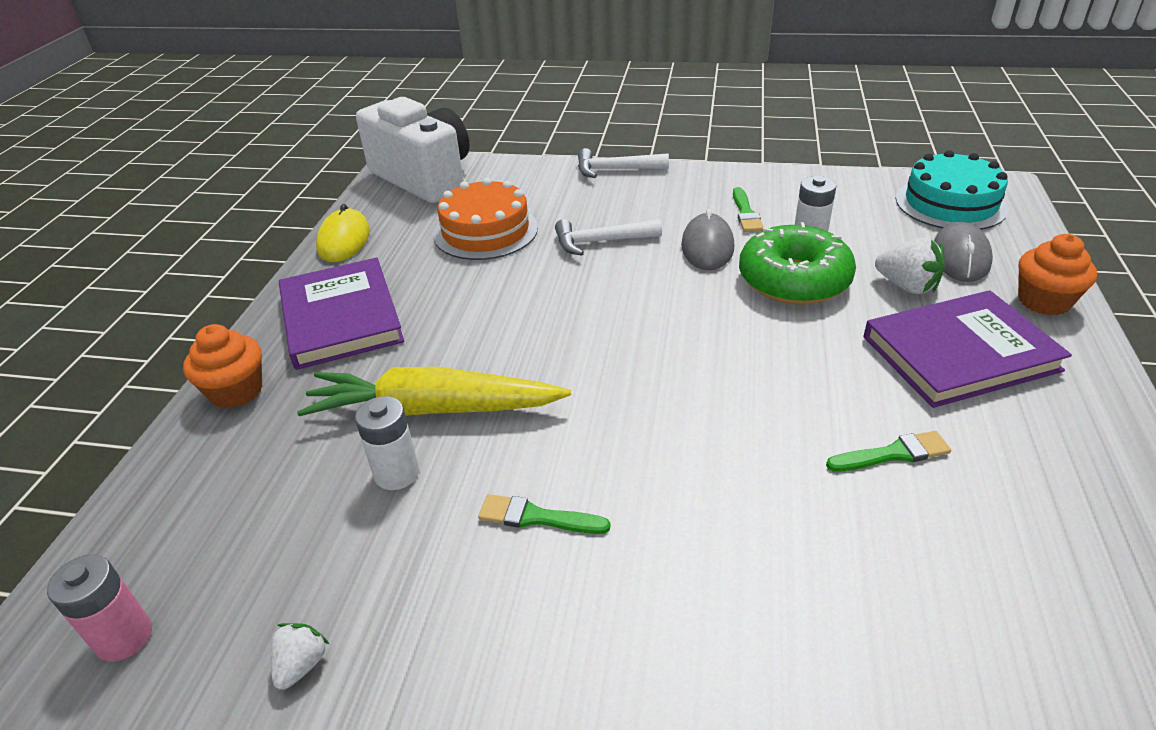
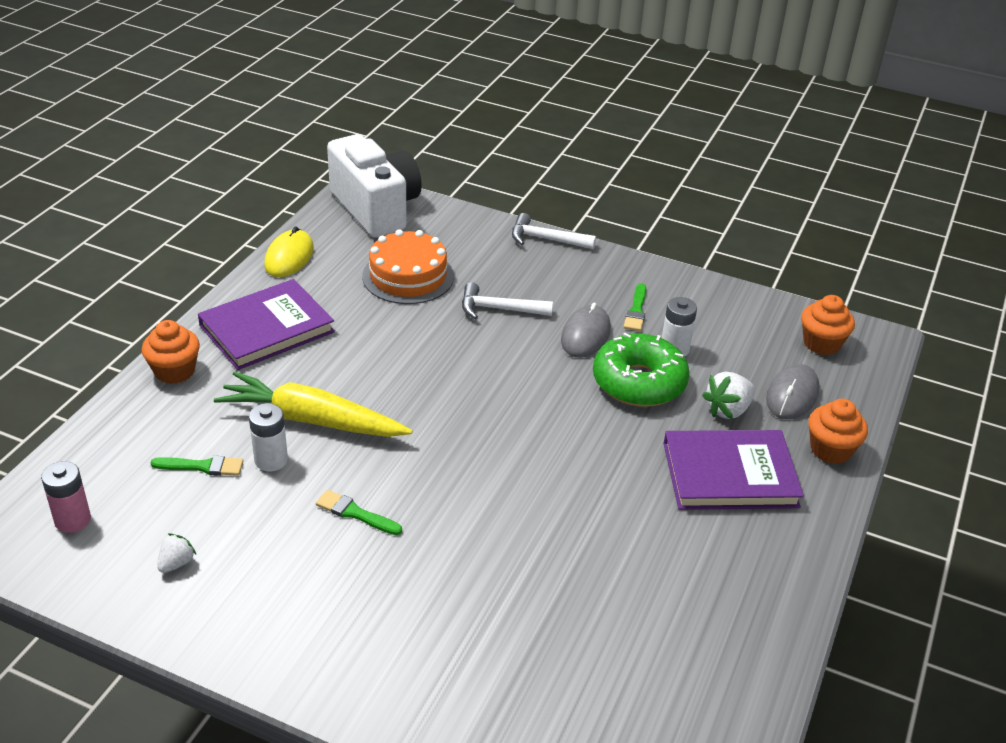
camera: 10 degrees right, 0 degrees up
purple book [279,257,404,370] -> purple book turned 60 degrees clockwise [198,279,335,370]
green brush [826,431,951,472] -> green brush moved to [150,456,243,476]
white strawberry [875,238,945,294] -> white strawberry turned 90 degrees clockwise [702,372,755,419]
turquoise cake [896,150,1008,230] -> orange cupcake [801,295,855,355]

